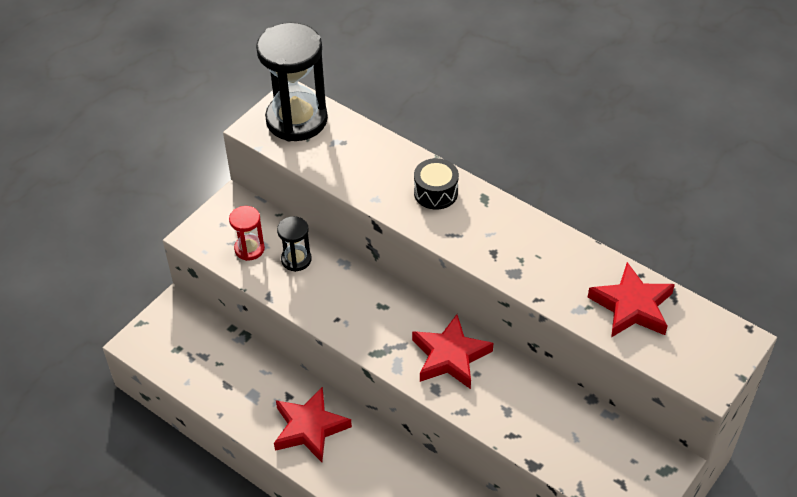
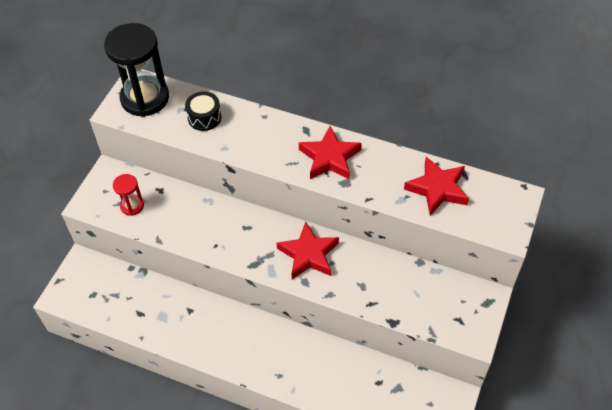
camera: 15 degrees left, 5 degrees up
red star [274,386,352,462] -> red star moved to [299,126,362,180]
black hourglass [277,216,312,272] -> none
black drum [414,158,459,210] -> black drum moved to [185,91,221,131]

